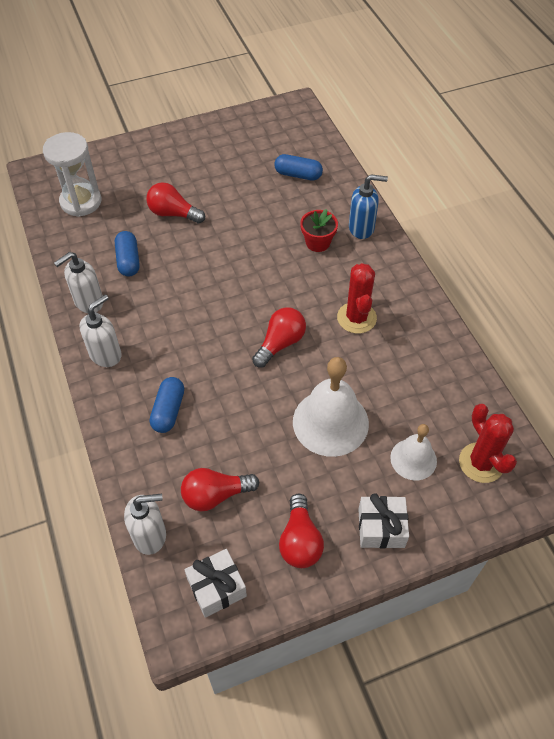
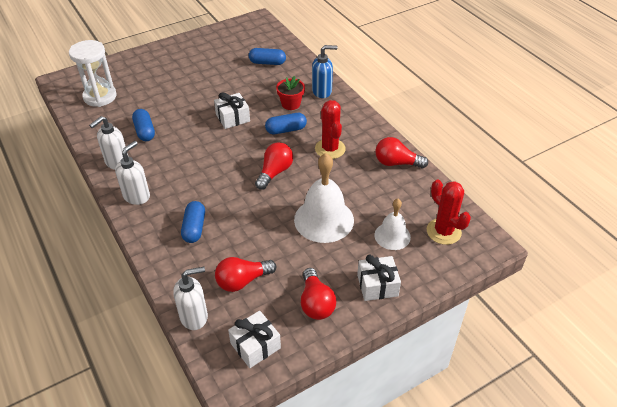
camera: 10 degrees left, 10 degrees down
red light bulb [146,182,205,224] -> red light bulb moved to [375,137,428,168]
none -> white gift [214,92,250,129]
none -> blue capsule [265,113,307,134]

